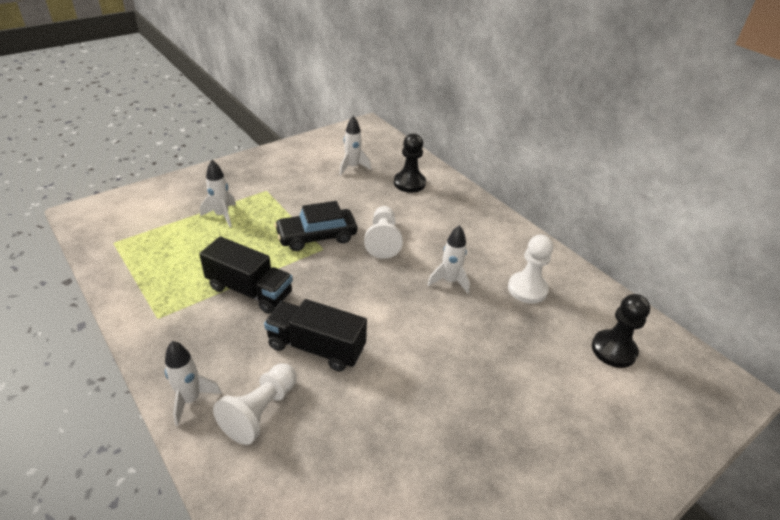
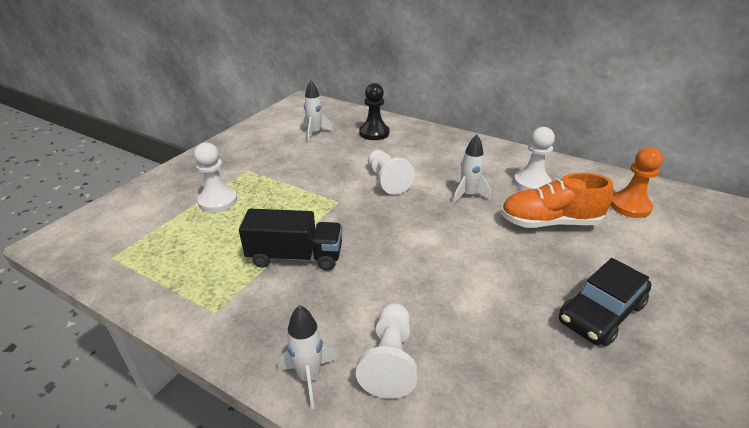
camera: 20 degrees left, 5 degrees down
white rocket [200,160,236,227] -> white pawn [194,143,237,213]
black truck [264,299,367,372] -> none
black car [274,201,357,251] -> black car moved to [559,258,652,346]
black pawn [592,294,650,368] -> orange pawn [610,147,663,218]
none -> orange shoe [501,173,614,228]

